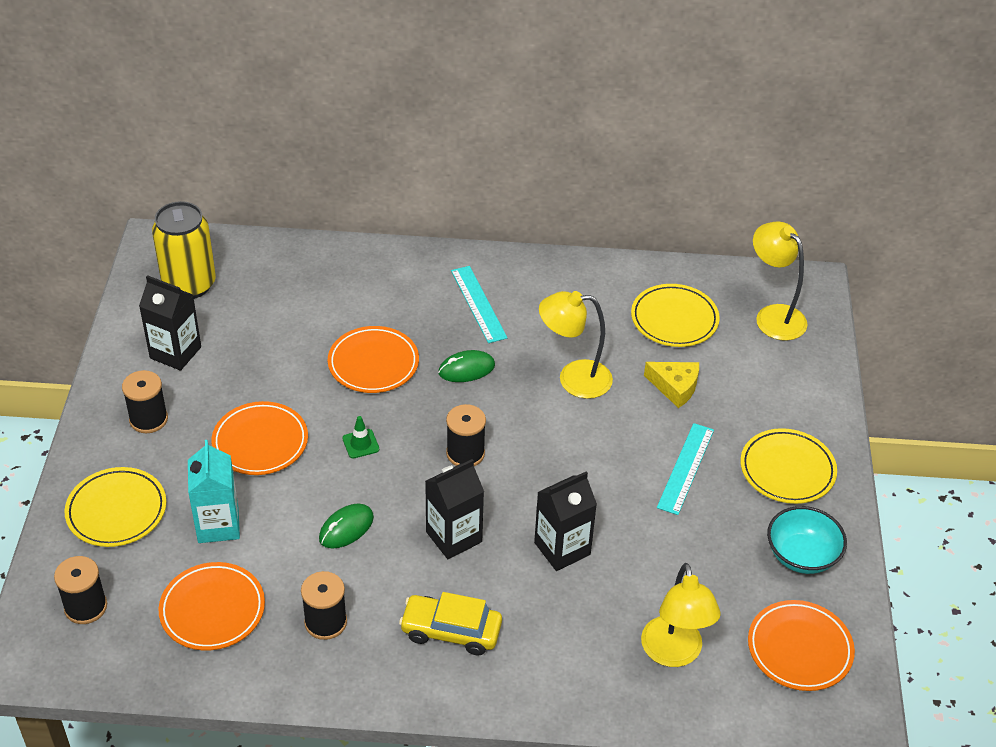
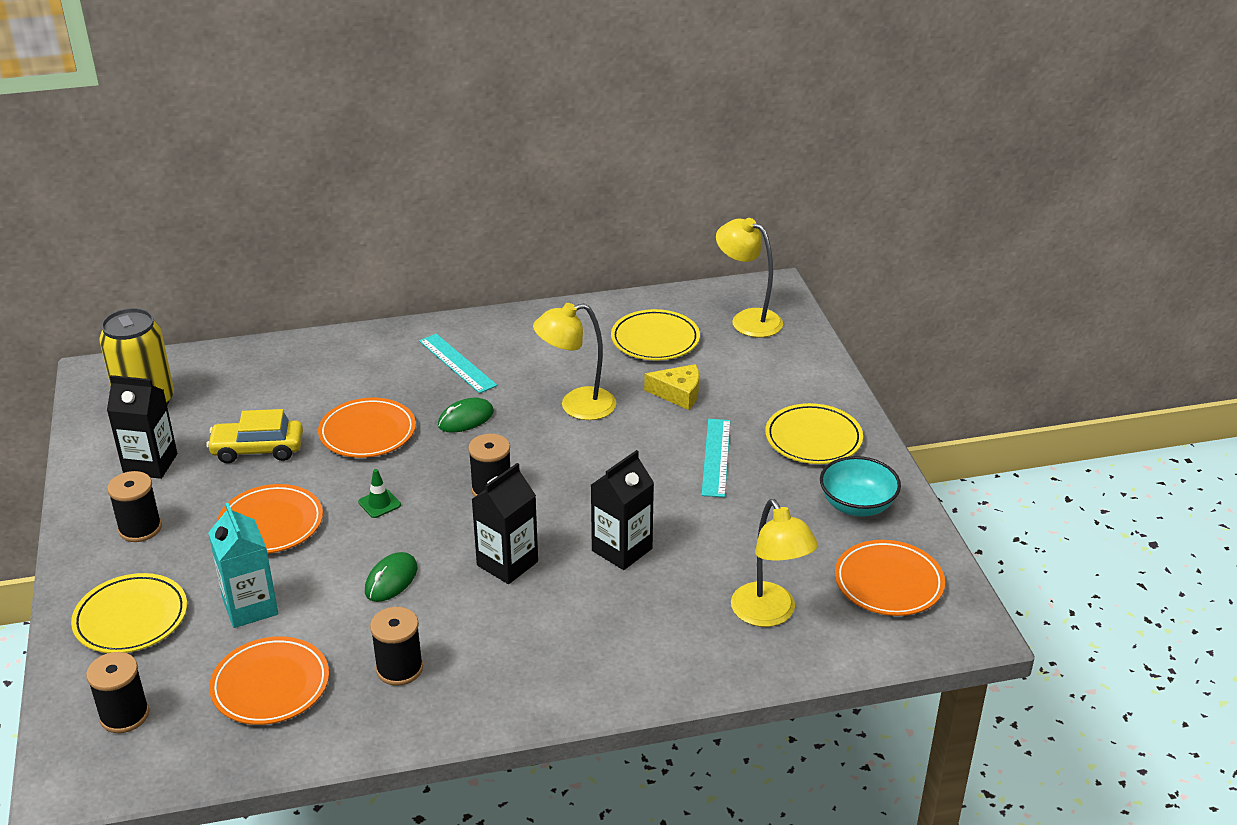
camera: 15 degrees left, 10 degrees down
yellow car [399,592,502,656] -> yellow car moved to [206,409,303,463]

